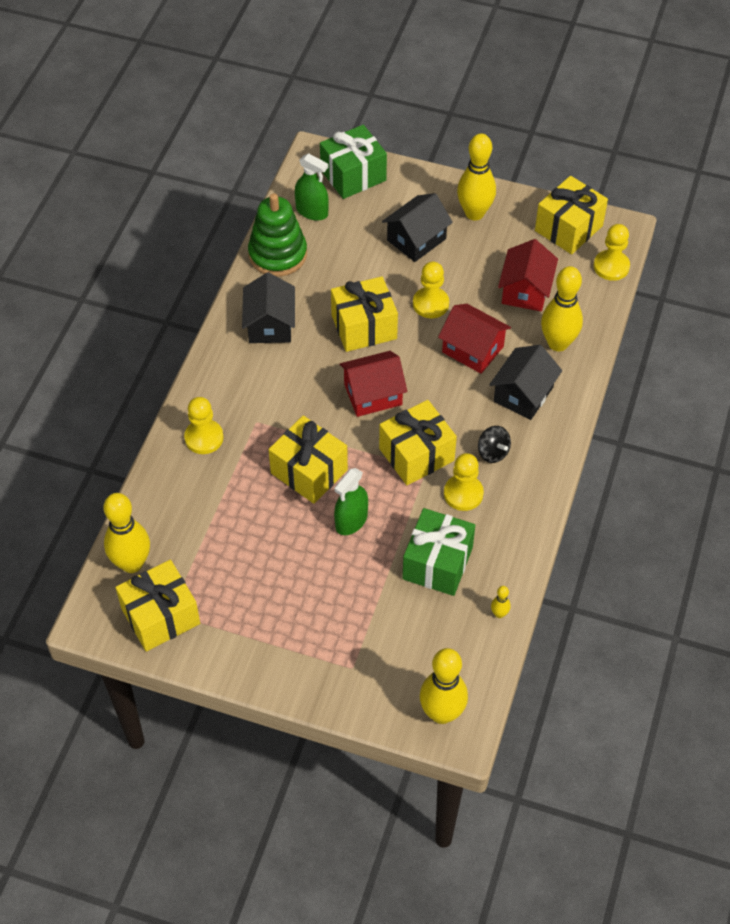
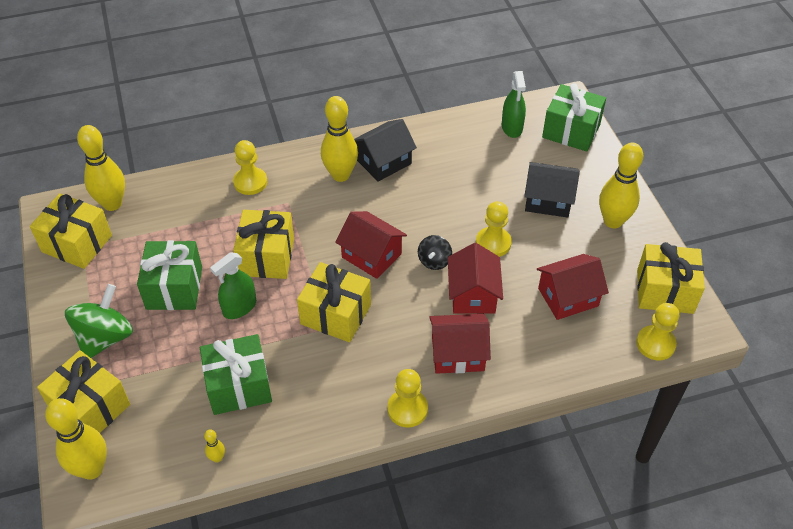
camera: 55 degrees right, 5 degrees down
green stacking toy [248,193,307,277] -> none
yellow gift [331,276,398,352] -> yellow gift moved to [37,350,130,433]
green spray bottle [334,468,368,535] -> green spray bottle turned 45 degrees counterclockwise [210,252,256,319]
yellow pawn [444,453,484,511] -> yellow pawn moved to [388,369,428,427]
black spinning top [478,426,511,463] -> black spinning top moved to [418,235,452,270]
black house [489,345,562,420] -> red house [429,314,491,374]
yellow bowling pin [541,266,583,352] -> yellow bowling pin moved to [321,96,358,182]
none -> green spinning top [65,284,133,358]
none -> green gift [137,240,202,310]

